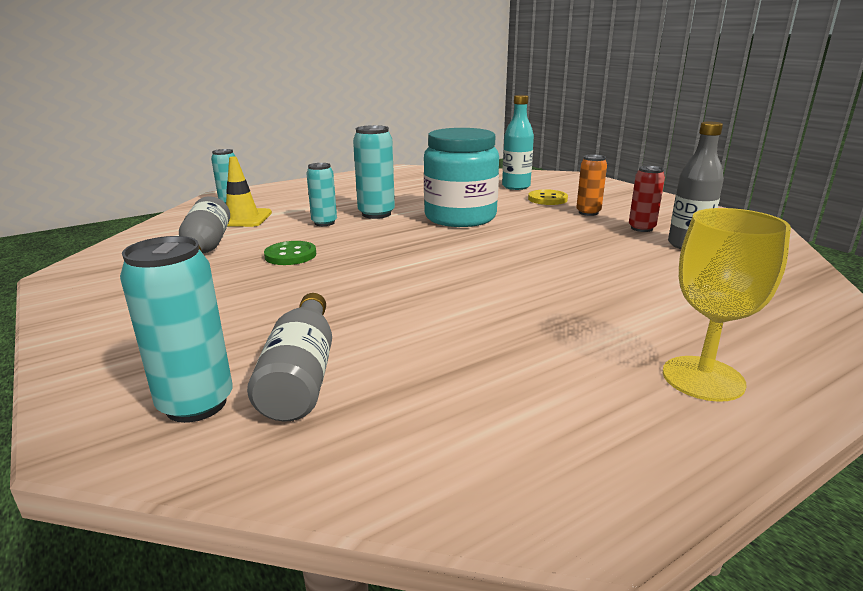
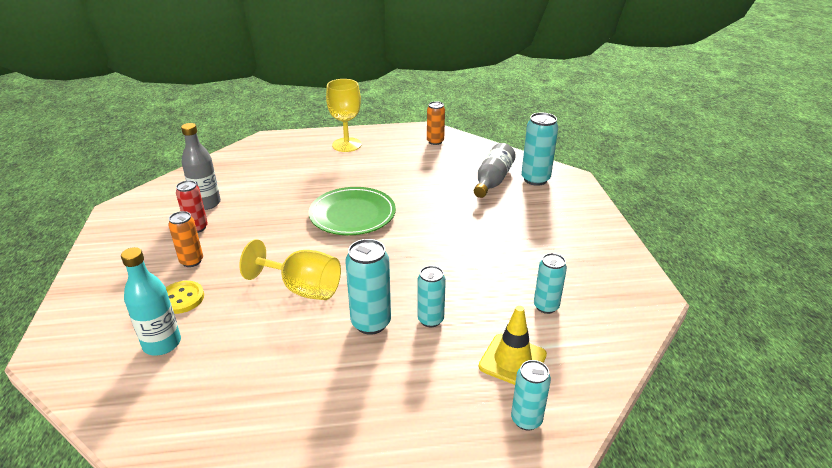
camera: 155 degrees left, 10 degrees up
grey bottle [179,196,230,254] -> turquoise can [534,253,567,314]
green button [264,241,316,265] -> none
turquoise jar [424,128,499,227] -> yellow goblet [239,239,341,300]
none -> green plate [308,187,396,235]
none -> orange can [427,101,445,145]

